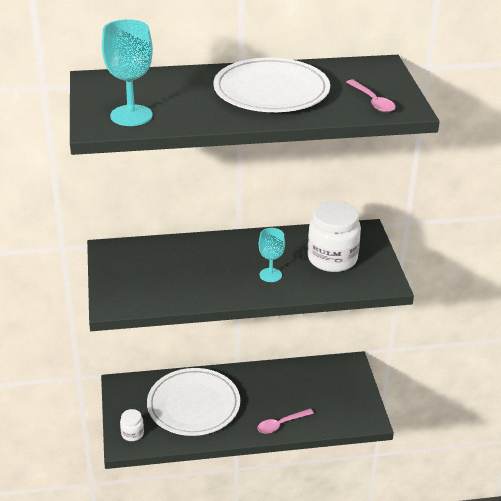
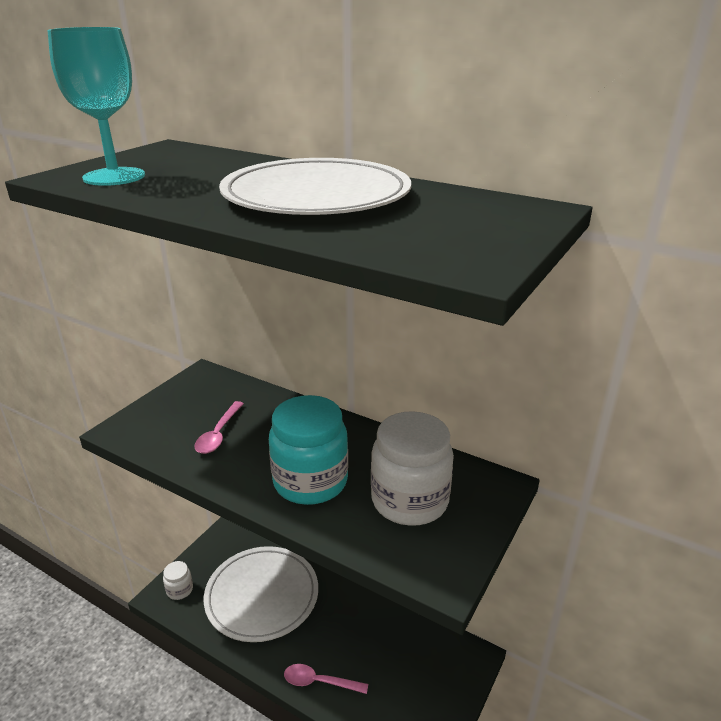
camera: 40 degrees right, 5 degrees down
turquoise goblet [259,228,285,282] -> turquoise jar [269,395,348,505]
pink spoon [346,80,396,112] -> pink spoon moved to [194,401,244,454]

